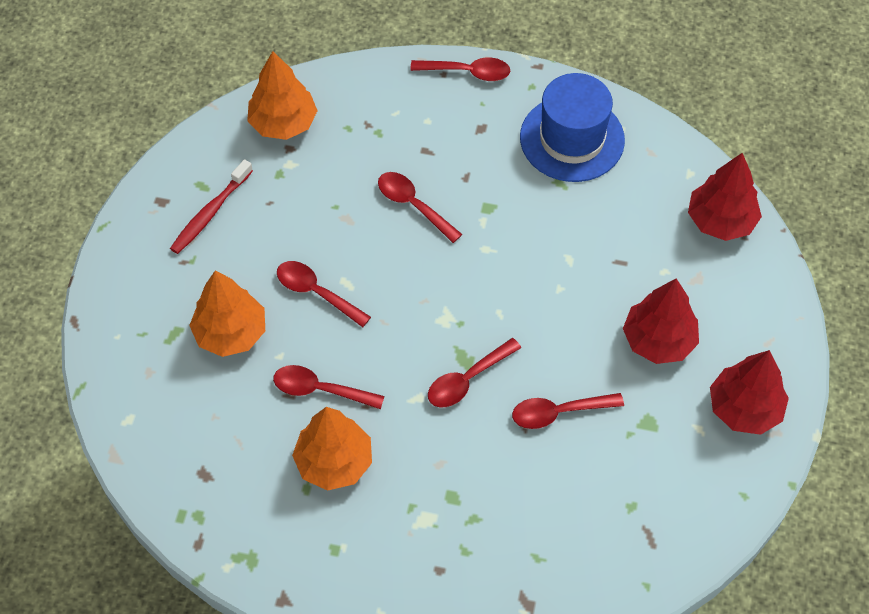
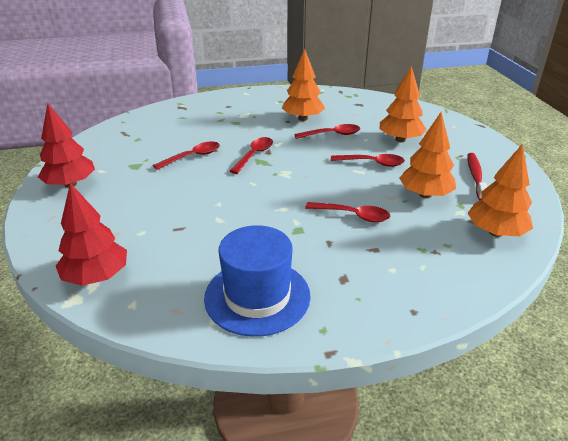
camera: 155 degrees right, 25 degrees down
red spoon [410,58,510,81] -> none
red tree [623,278,699,364] -> none
none -> orange tree [399,112,456,198]

